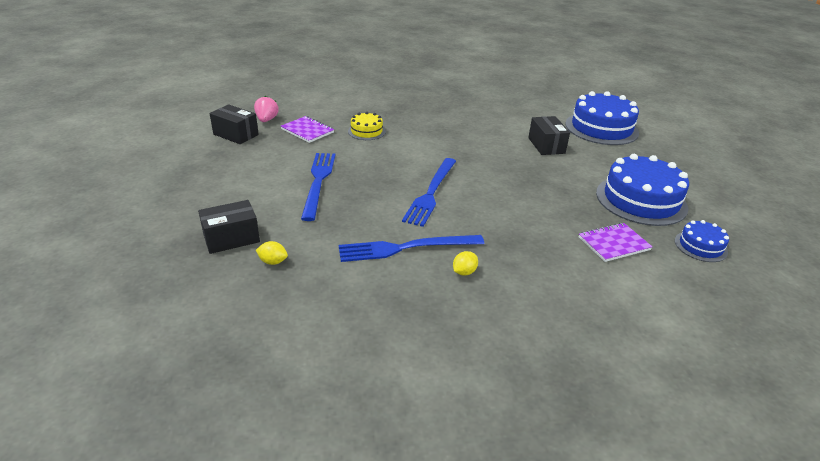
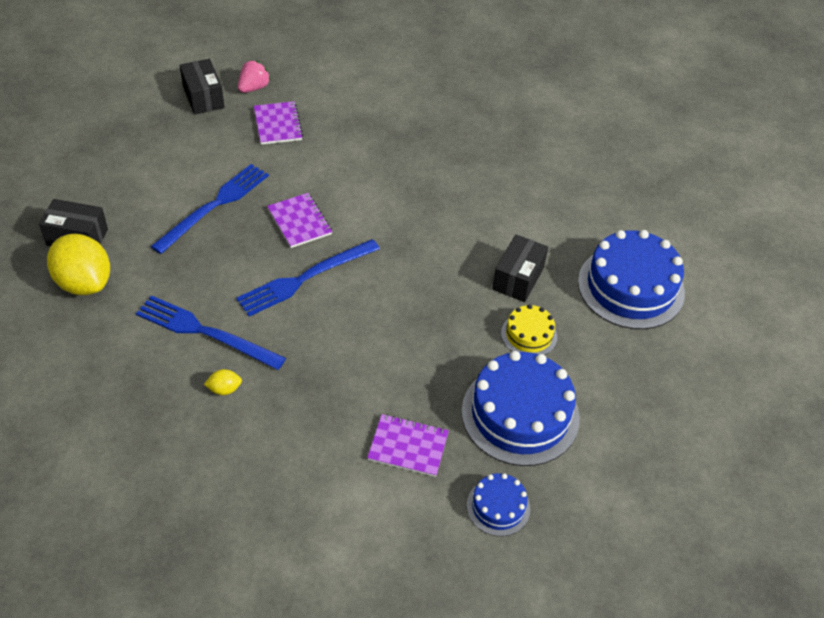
camera: 35 degrees right, 15 degrees up
yellow lemon [256,241,288,265] -> yellow lemon [47,234,110,295], size x2.37
yellow cake [348,112,386,140] -> yellow cake moved to [501,304,557,355]
none -> purple notebook [267,193,332,248]

